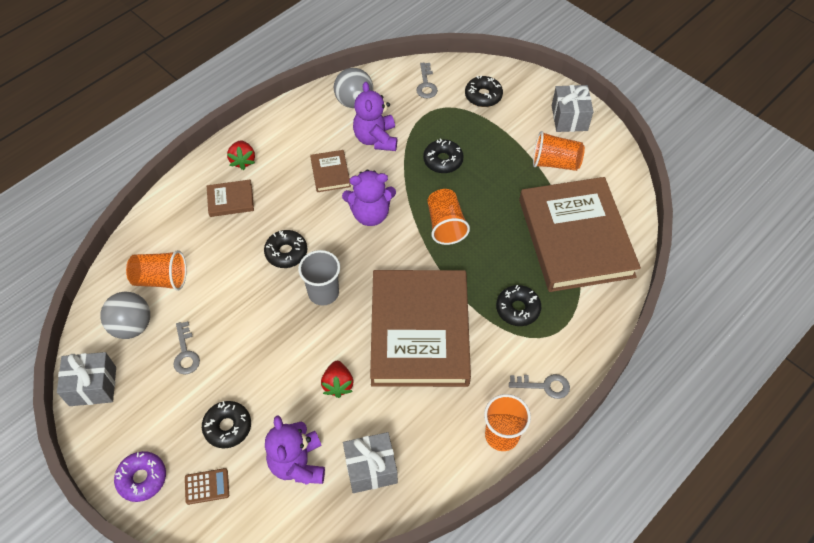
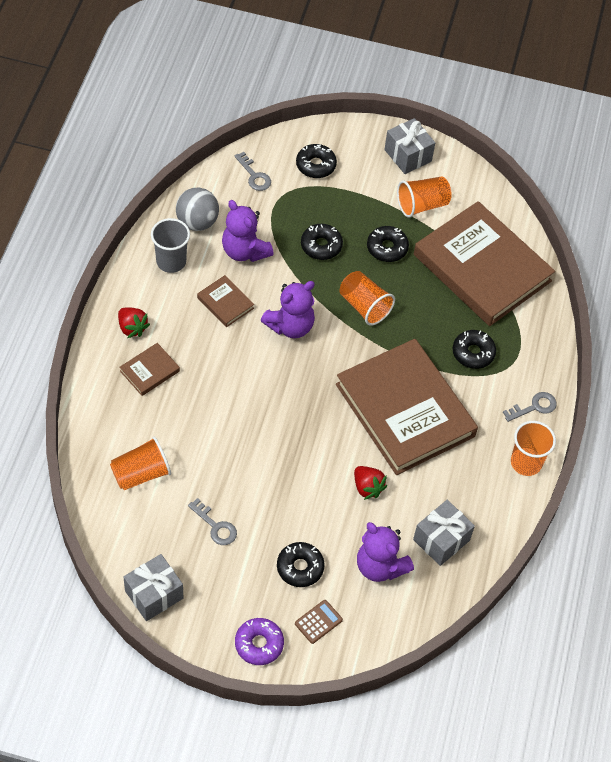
camera: 35 degrees left, 0 degrees up
grey ball [100,292,150,339] -> none
black donut [264,230,307,268] -> black donut moved to [367,226,409,262]
grey cup [298,250,340,306] -> grey cup moved to [151,218,190,273]

